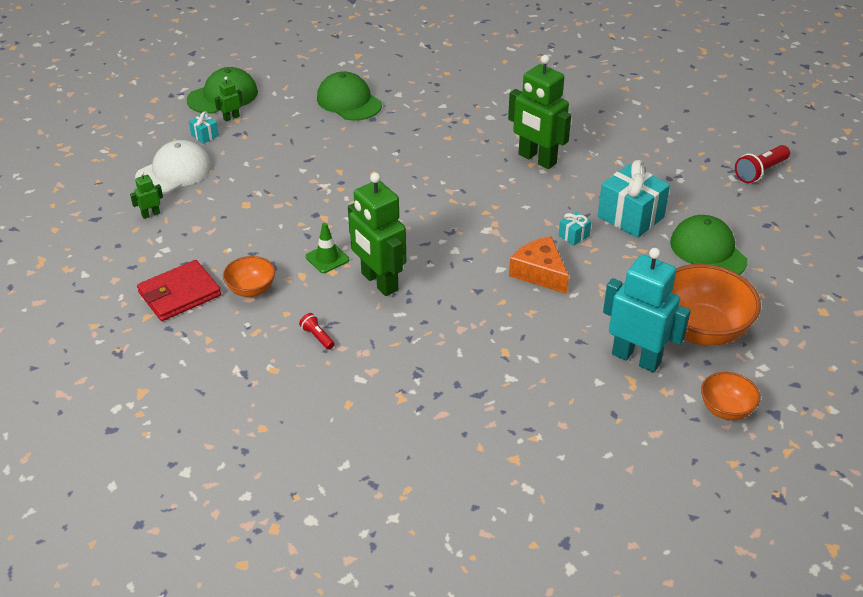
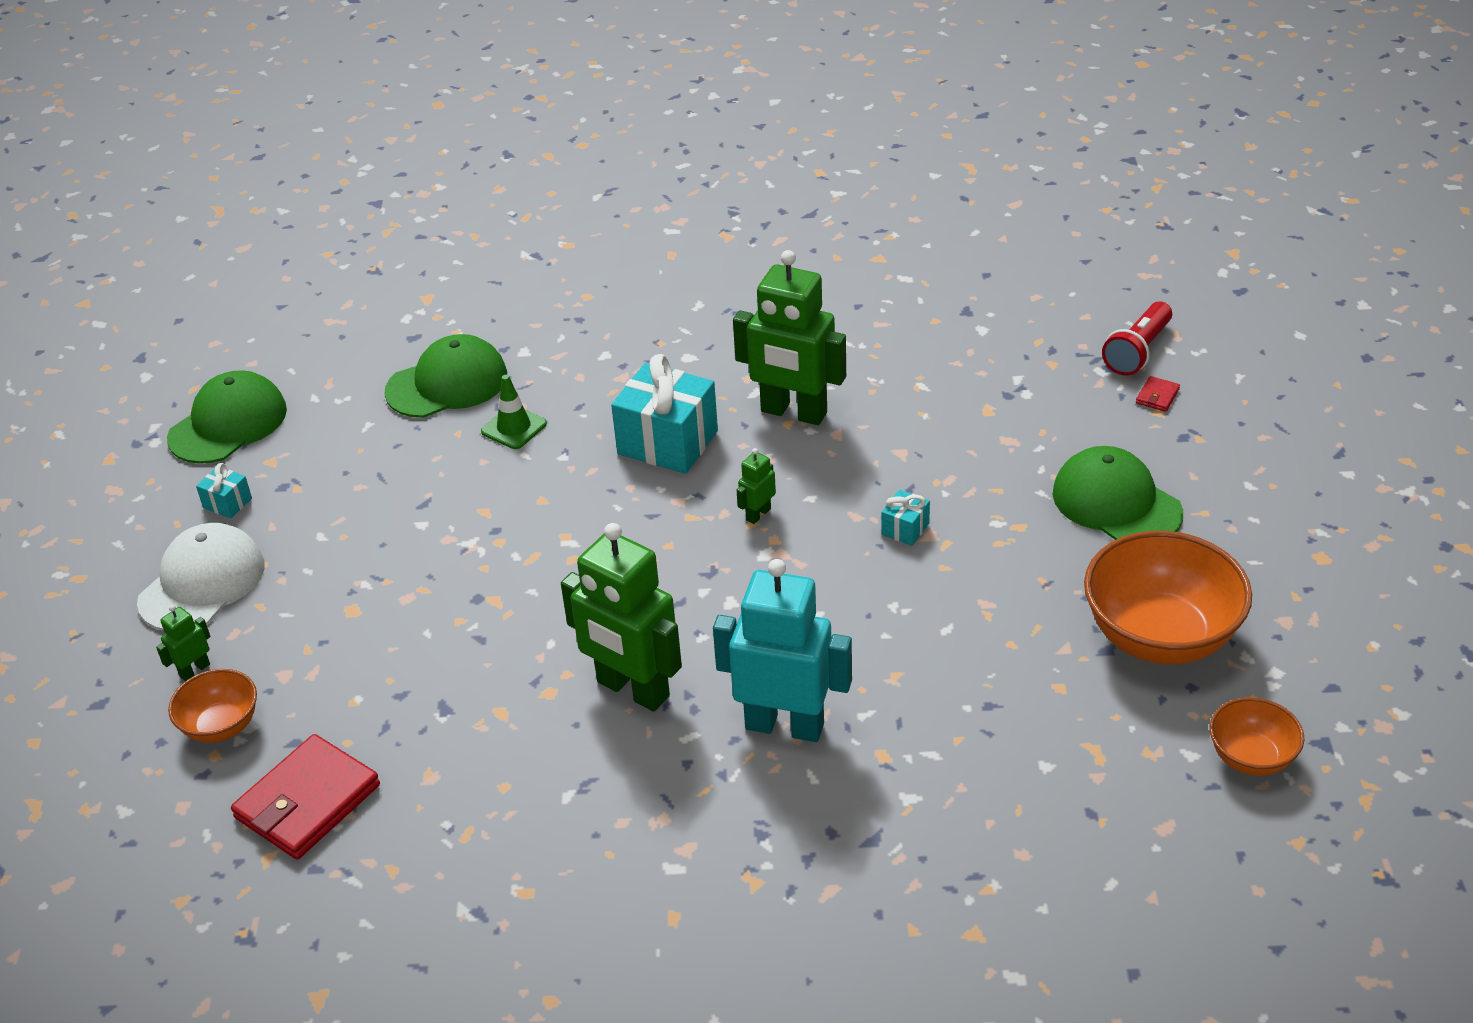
camera: 15 degrees left, 0 degrees up
green robot [215,76,243,121] -> green robot moved to [737,448,776,524]
orange bowl [223,256,275,297] -> orange bowl moved to [168,669,257,743]
red flashlight [299,313,335,350] -> none
green traffic cone [306,223,349,273] -> green traffic cone moved to [481,375,547,449]
green cap [317,71,382,121] -> green cap turned 120 degrees clockwise [384,334,507,418]
orange cheese [509,236,569,294] -> none
turquoise gift [598,160,670,238] -> turquoise gift moved to [611,354,718,474]
turquoise robot [603,248,691,373] -> turquoise robot moved to [713,559,852,742]
none -> red wallet [1136,376,1180,412]

